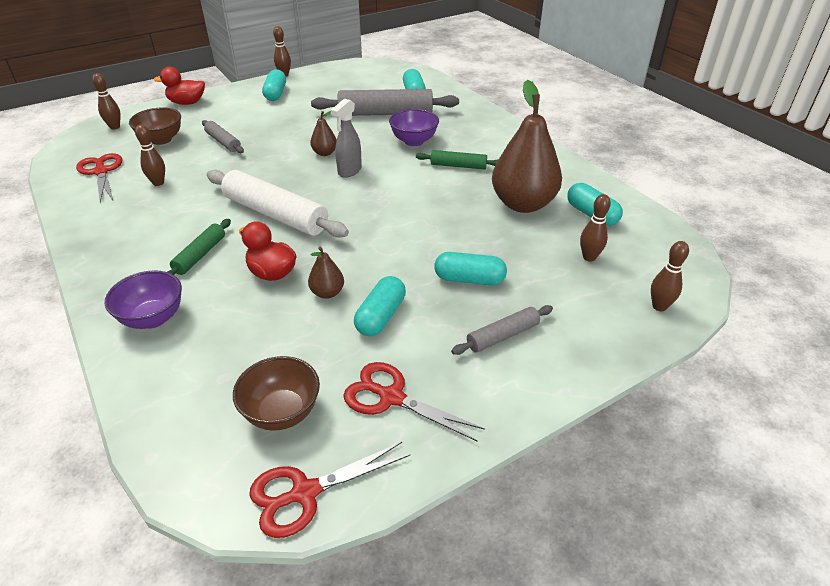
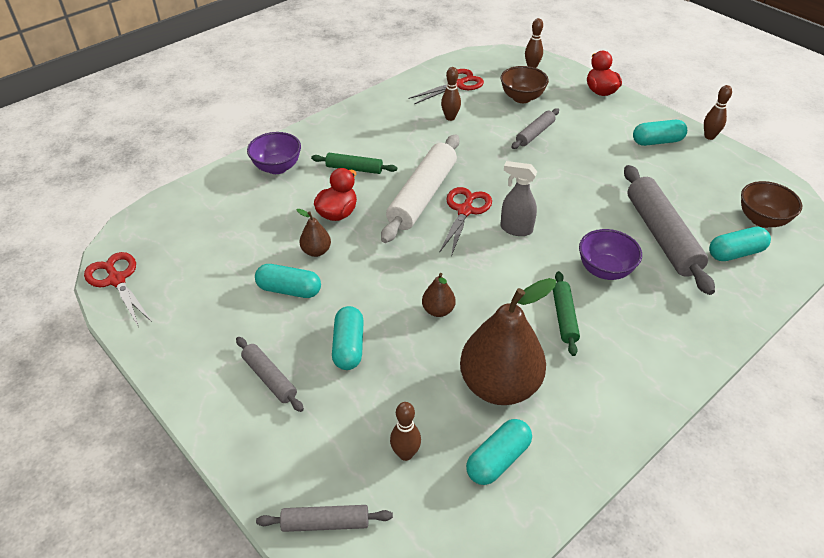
camera: 80 degrees right, 5 degrees up
brown bowl [233,356,320,431] -> brown bowl moved to [741,181,802,228]
brown pear [310,111,337,156] -> brown pear moved to [422,273,456,317]
red scissors [343,362,485,442] -> red scissors moved to [439,187,492,256]
brown bowling pin [651,241,689,311] -> grey rolling pin [256,505,393,532]

